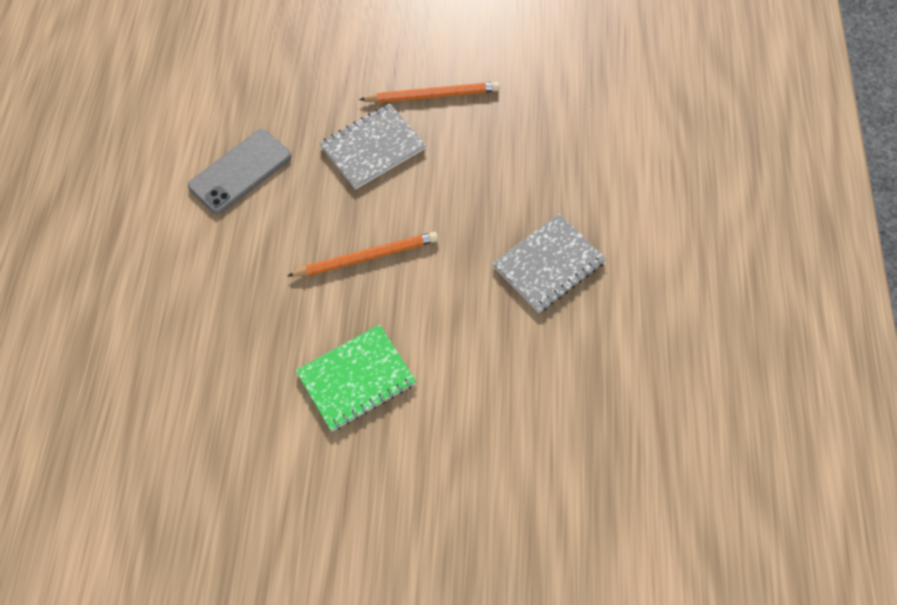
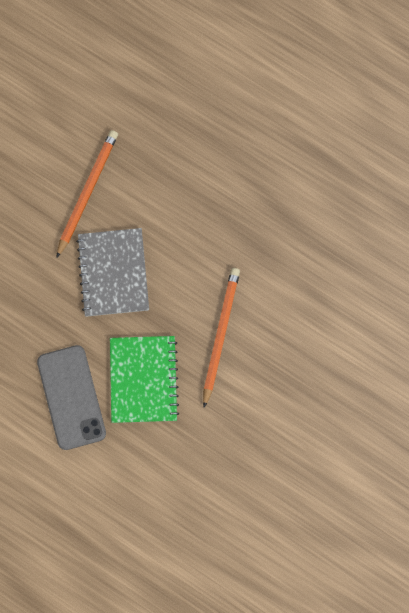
camera: 60 degrees left, 15 degrees up
green notebook [296,324,416,431] -> green notebook moved to [110,336,179,423]
grey notebook [492,214,606,313] -> none

